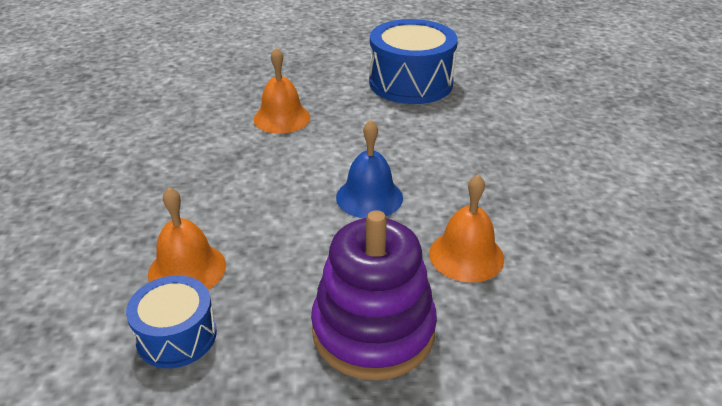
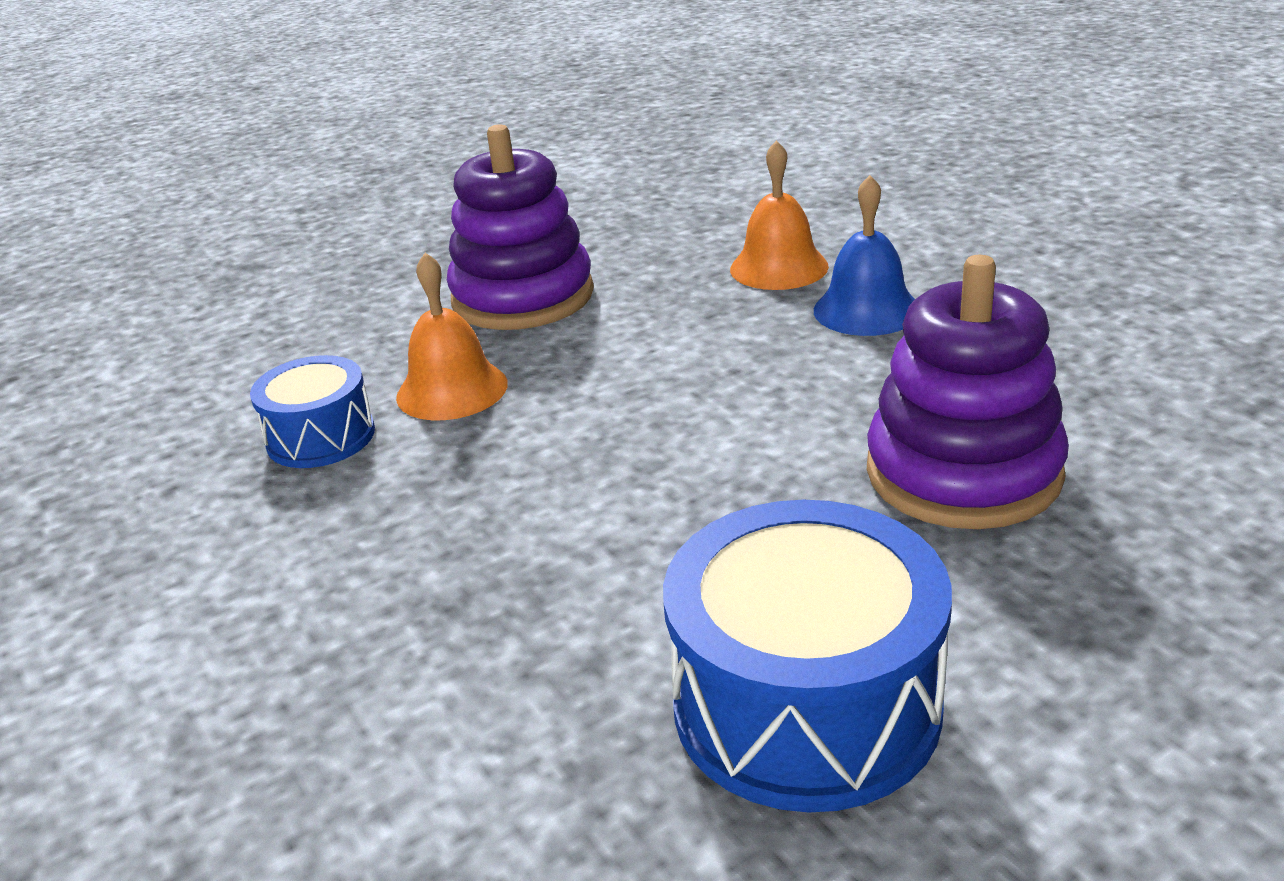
camera: 155 degrees right, 5 degrees down
blue drum [126,275,217,368] -> blue drum moved to [250,355,375,468]
orange bell [254,47,310,134] -> purple stacking toy [867,255,1069,529]
blue bell [336,120,403,218] -> blue bell moved to [814,175,915,336]

